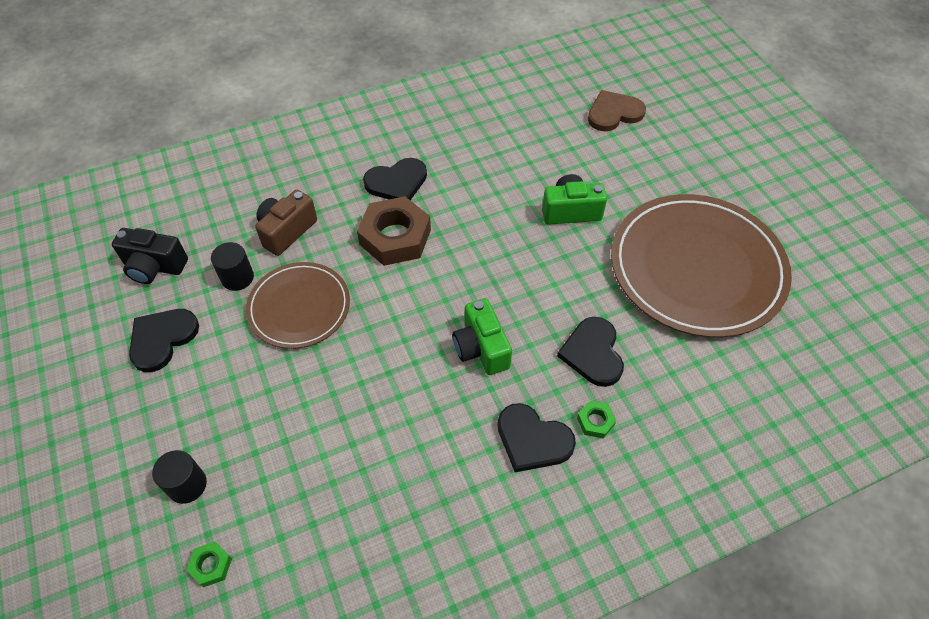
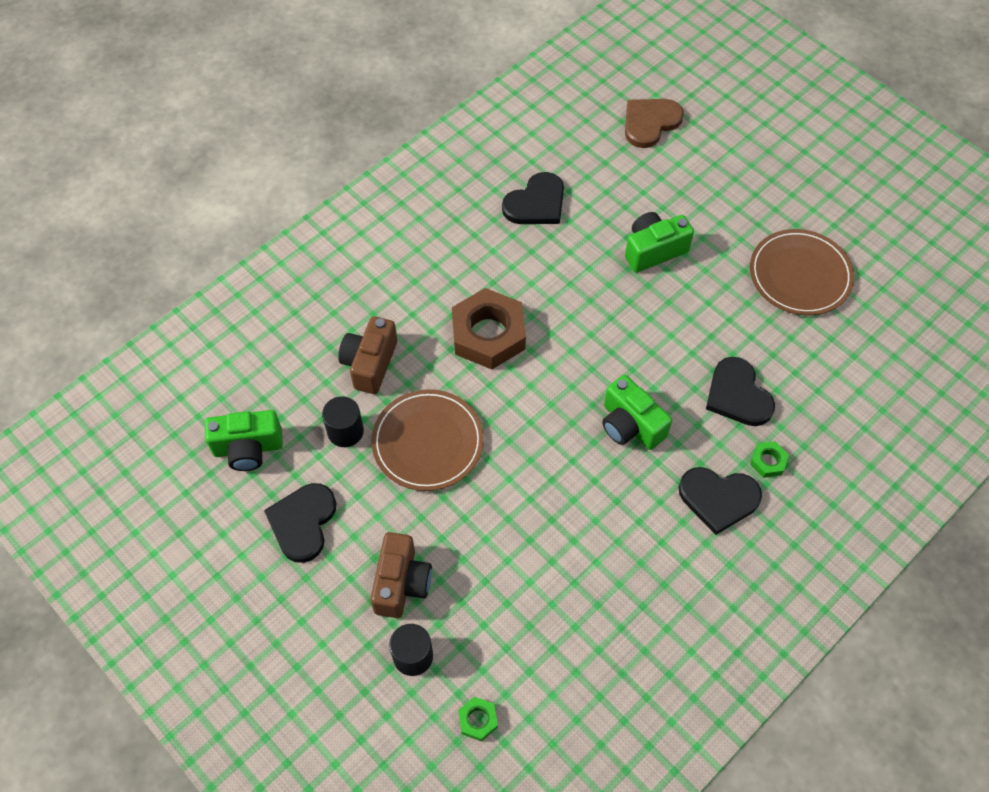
camera: 20 degrees left, 5 degrees up
black camera [112,228,188,284] -> green camera [205,410,283,471]
black heart [363,158,427,200] -> black heart moved to [502,172,564,224]
brown plate [611,194,792,338] -> brown plate [750,229,854,315], size x0.57
none -> brown camera [370,532,432,618]

